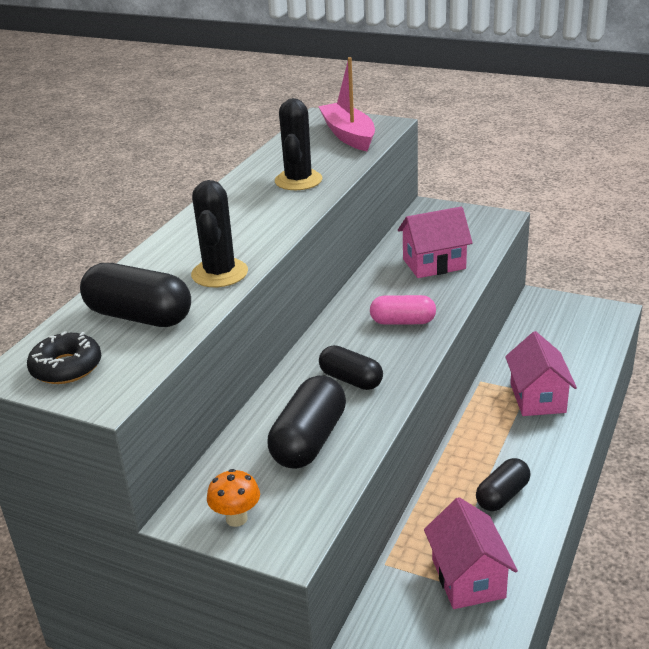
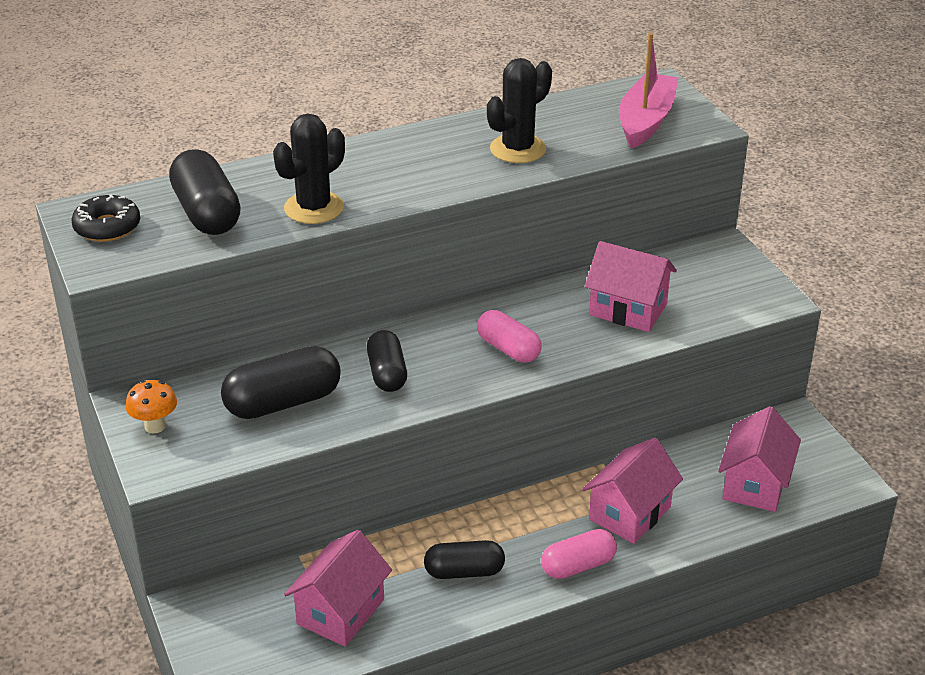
camera: 40 degrees right, 5 degrees up
none -> pink capsule [541,529,617,579]
none -> pink house [718,406,801,512]

